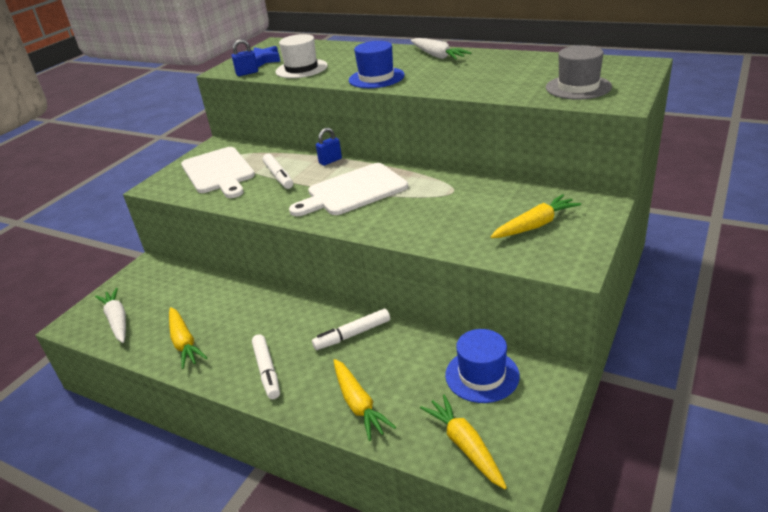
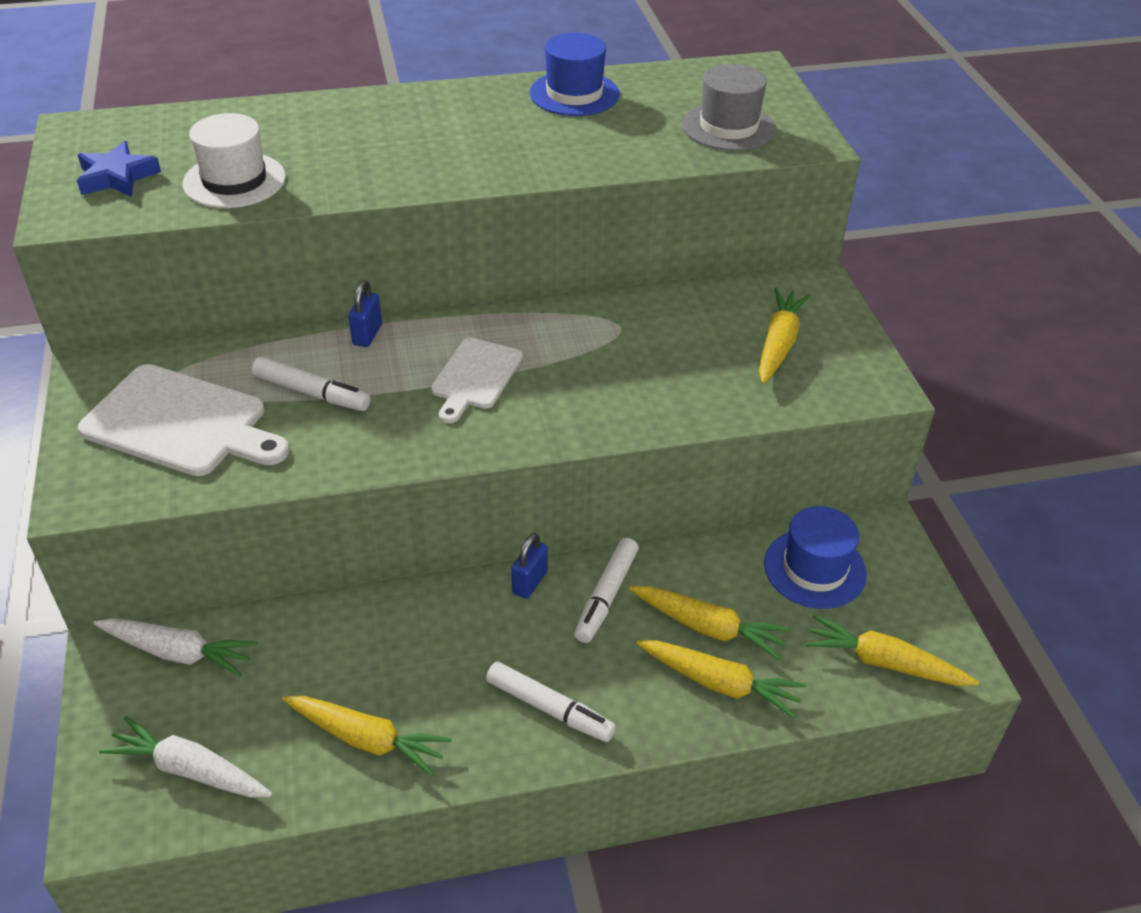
camera: 45 degrees left, 10 degrees up
blue padlock [232,39,258,76] -> blue padlock moved to [511,533,548,599]
white cutting board [289,163,408,216] -> white cutting board [431,338,523,423], size x0.62
blue hat [349,41,405,88] -> blue hat moved to [530,33,620,116]
white carrot [411,38,471,59] -> white carrot moved to [93,618,258,677]
none -> yellow carrot [629,586,791,660]

